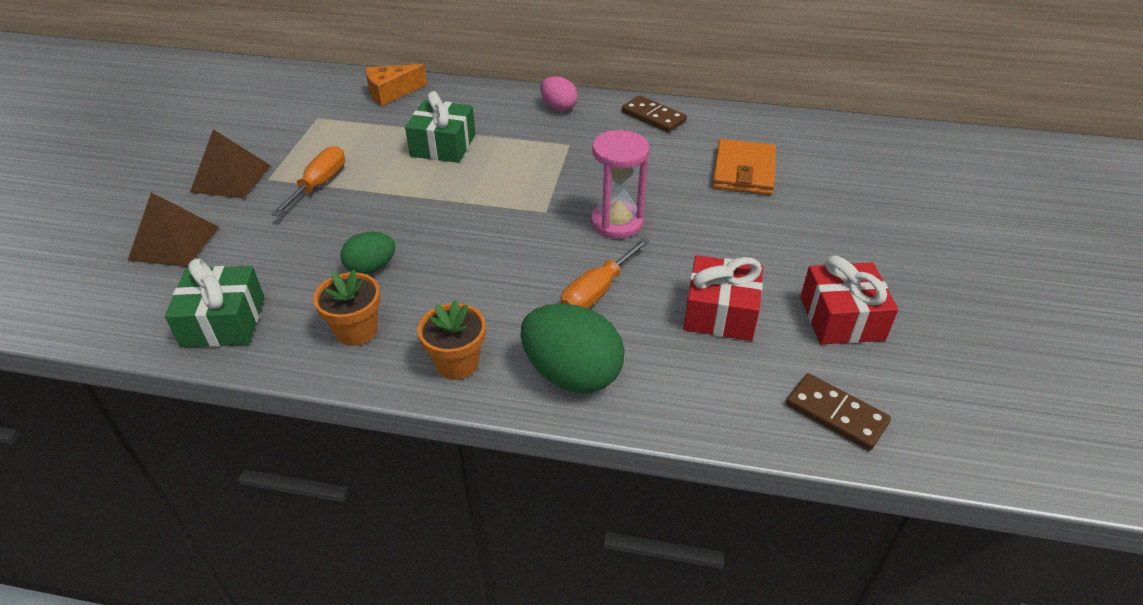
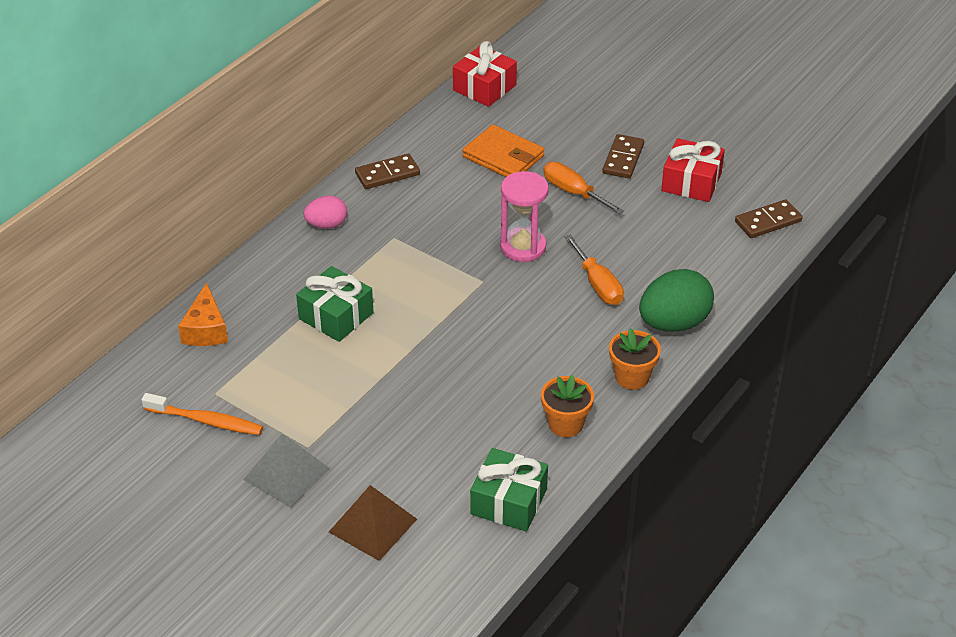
camera: 65 degrees left, 0 degrees up
brown pyramid [190,129,271,199] -> grey pyramid [243,434,330,508]
orange screwdriver [271,146,345,217] -> orange screwdriver moved to [543,162,624,214]
green egg [340,232,396,274] -> none
red gift [683,255,763,341] -> red gift moved to [453,41,517,107]
none -> orange toothbrush [141,393,263,435]
none -> brown domino [602,134,644,178]

